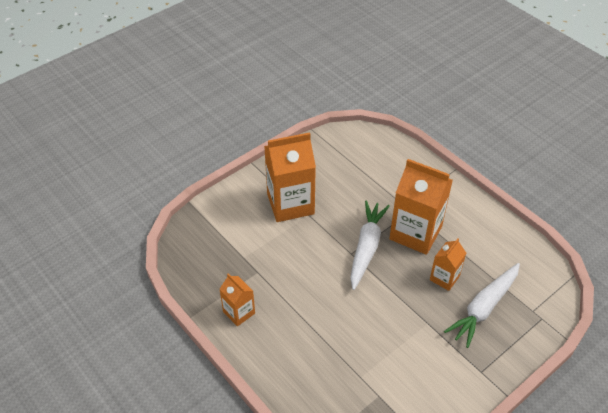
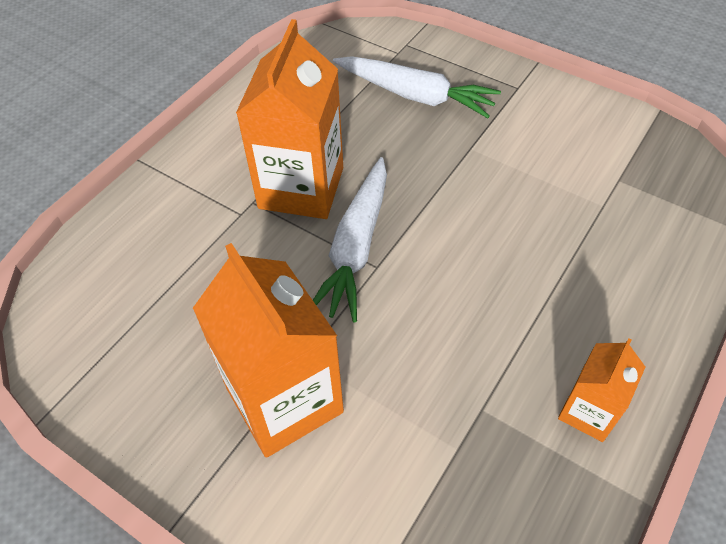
camera: 105 degrees left, 5 degrees up
white carrot [350,200,390,290] -> white carrot turned 75 degrees counterclockwise [313,157,387,323]
orange carton [430,238,466,291] -> none

